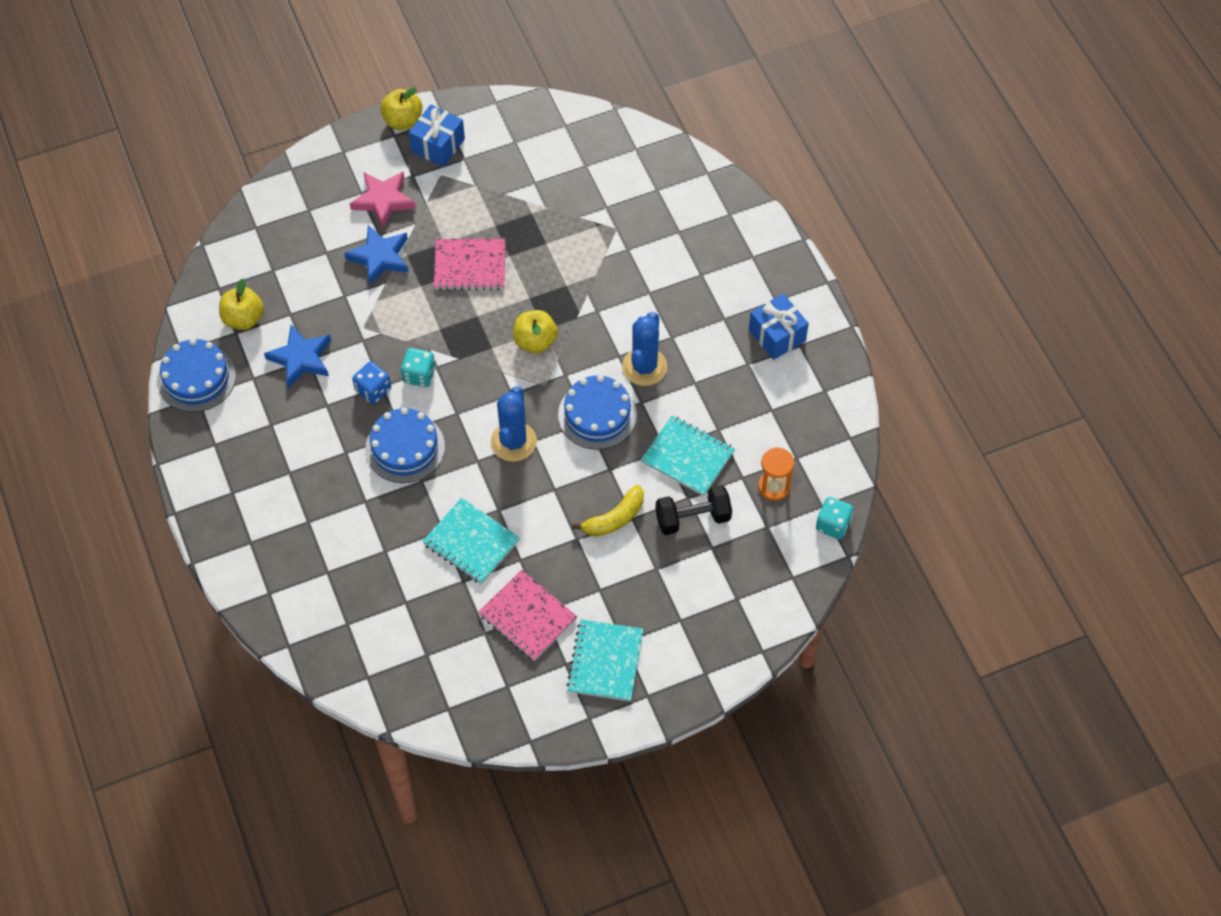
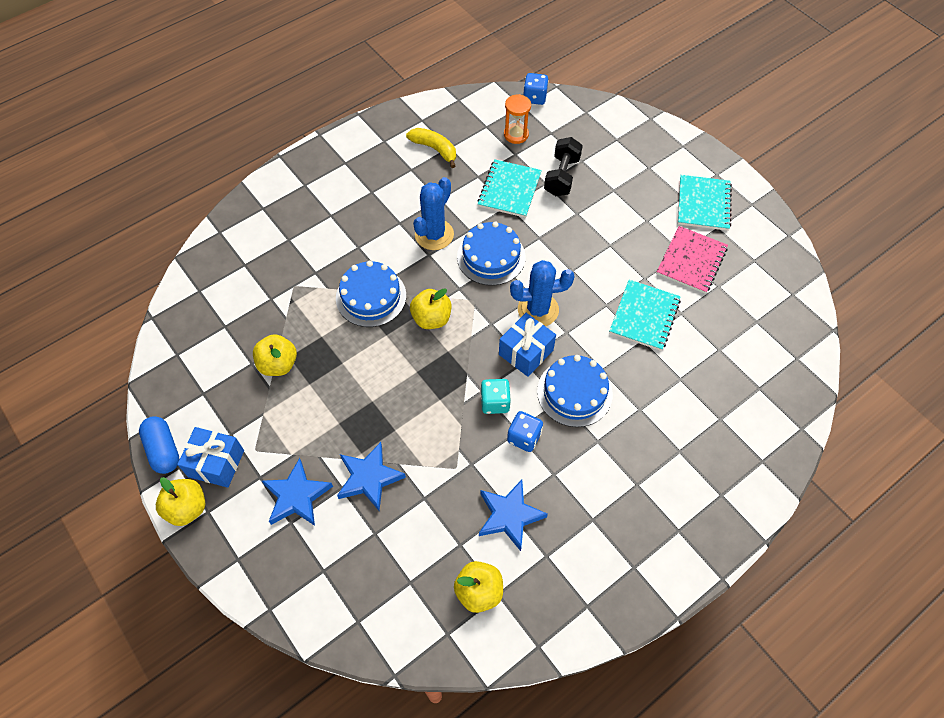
camera: 105 degrees left, 0 degrees up
blue cake [157,338,236,412] -> blue cake moved to [336,261,406,327]
pink star [350,171,416,228] -> blue star [262,458,333,526]
pink notebook [434,239,506,290] -> none
turquoise notebook [566,619,643,701] -> turquoise notebook turned 75 degrees counterclockwise [678,175,732,231]
yellow banana [572,485,644,536] -> yellow banana moved to [406,128,456,168]
blue cactus [622,312,667,386] -> blue cactus turned 60 degrees counterclockwise [413,177,454,250]
black dumbbell [655,485,732,535] -> black dumbbell turned 45 degrees clockwise [544,137,583,196]
blue gift [749,293,809,360] -> blue gift moved to [499,313,556,377]
turquoise dice [816,497,853,539] -> blue dice [523,73,549,105]
none -> blue capsule [139,416,179,474]
none -> yellow apple [253,334,297,376]

